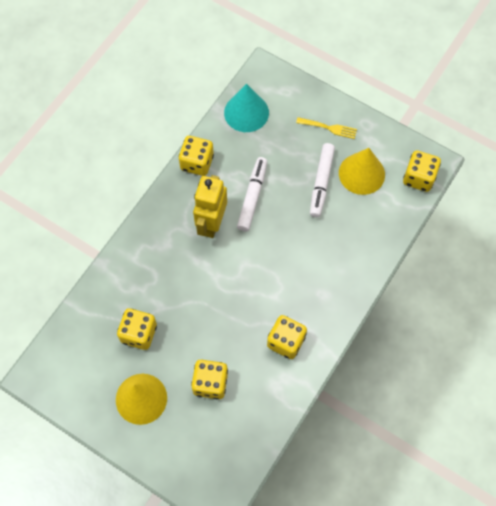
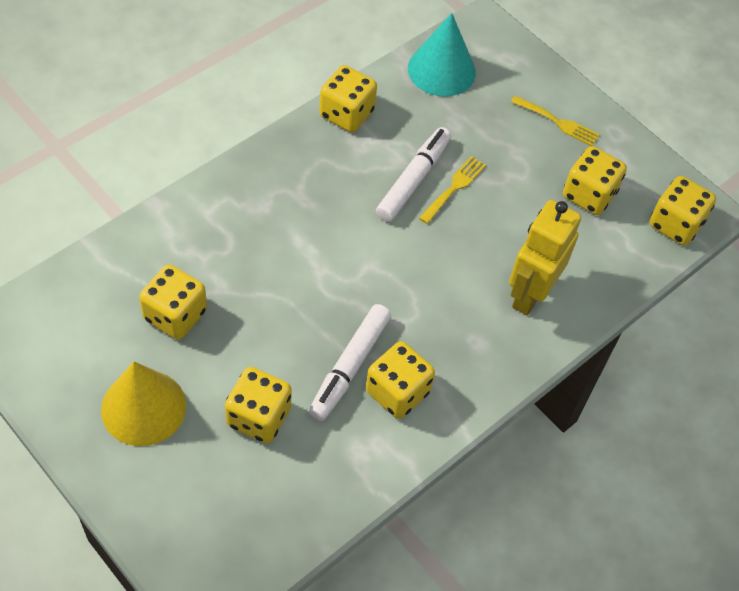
camera: 10 degrees right, 10 degrees down
yellow robot [193,175,227,238] -> yellow robot moved to [509,200,581,315]
white marker [310,143,335,217] -> white marker moved to [308,304,391,421]
yellow cone [339,148,385,195] -> yellow dice [563,146,627,215]
none -> yellow fork [419,156,486,224]

